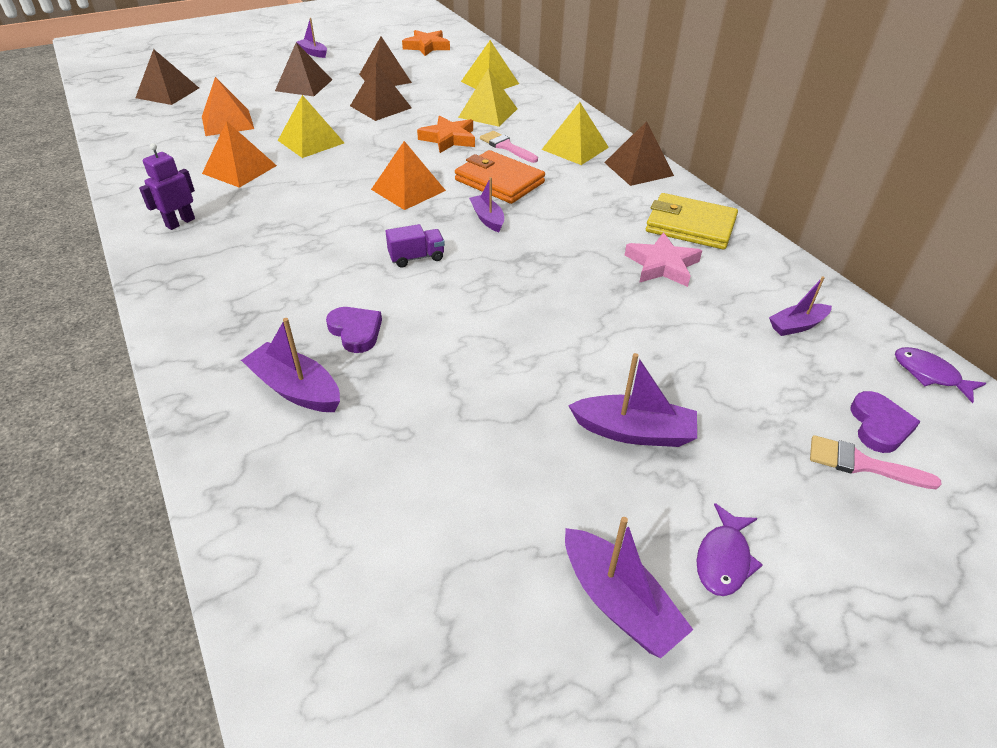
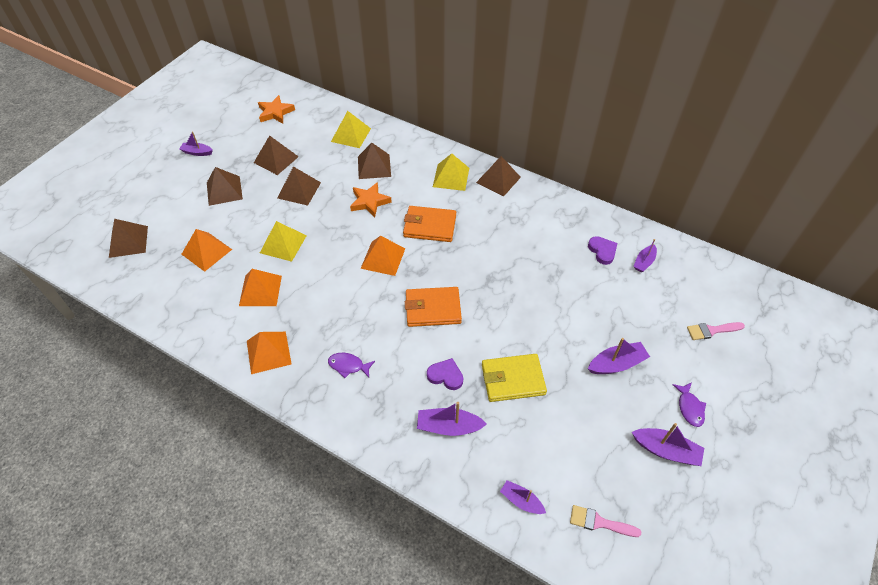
camera: 30 degrees left, 10 degrees up
purple robot [139,143,195,230] -> orange pyramid [247,332,291,374]
purple truck [385,224,445,268] -> orange wallet [405,287,462,327]
yellow pyramid [458,68,517,127] -> brown pyramid [358,143,391,179]
purple boat [469,177,504,232] -> purple boat moved to [500,480,546,514]
pink brush [480,131,538,163] -> pink brush moved to [570,505,641,537]
pink star [625,232,702,287] -> none
yellow wallet [646,193,738,249] -> yellow wallet moved to [482,354,547,402]
purple heart [851,391,920,453] -> purple heart moved to [588,236,617,265]
purple fish [895,347,986,403] -> purple fish moved to [328,353,375,378]

